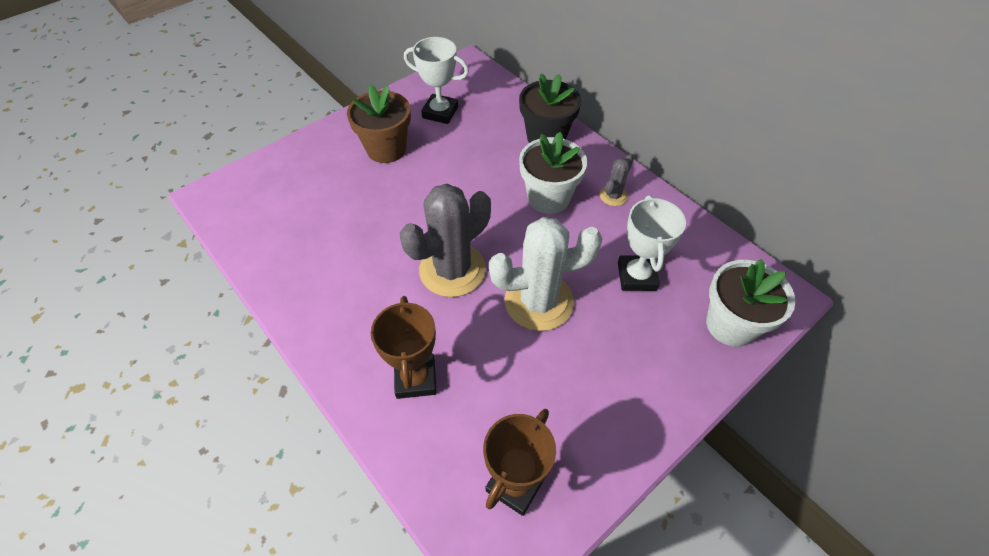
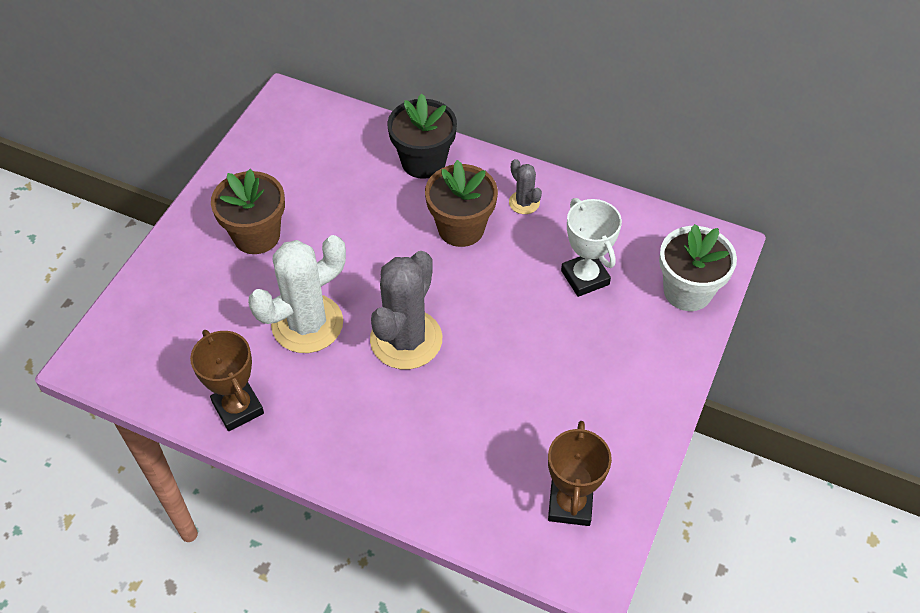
camera: 25 degrees left, 0 degrees up
brown trophy [371,296,437,399] -> brown trophy moved to [190,330,264,431]
white trophy [404,37,469,124] -> none
white cactus [489,217,602,331] -> white cactus moved to [248,235,346,353]
white flower pot [519,132,587,214] -> brown flower pot [425,160,498,247]
grey cactus [600,154,633,206] -> grey cactus turned 45 degrees counterclockwise [509,159,542,214]

